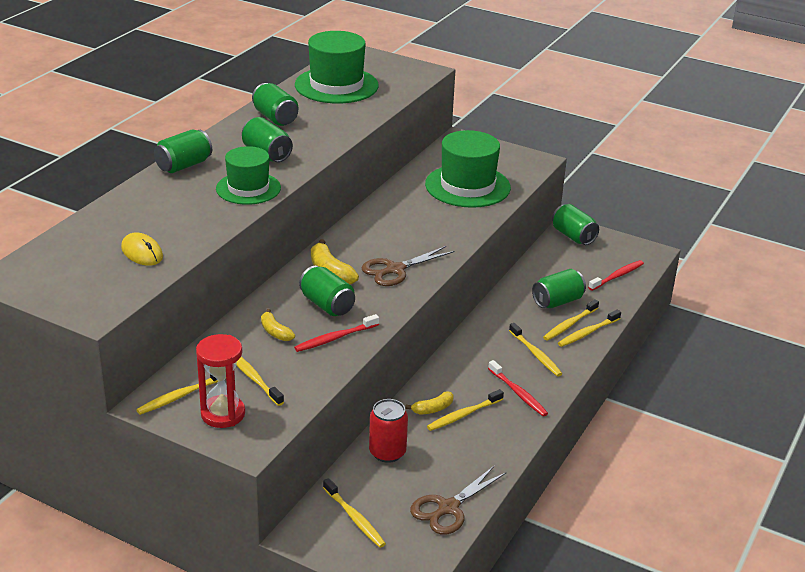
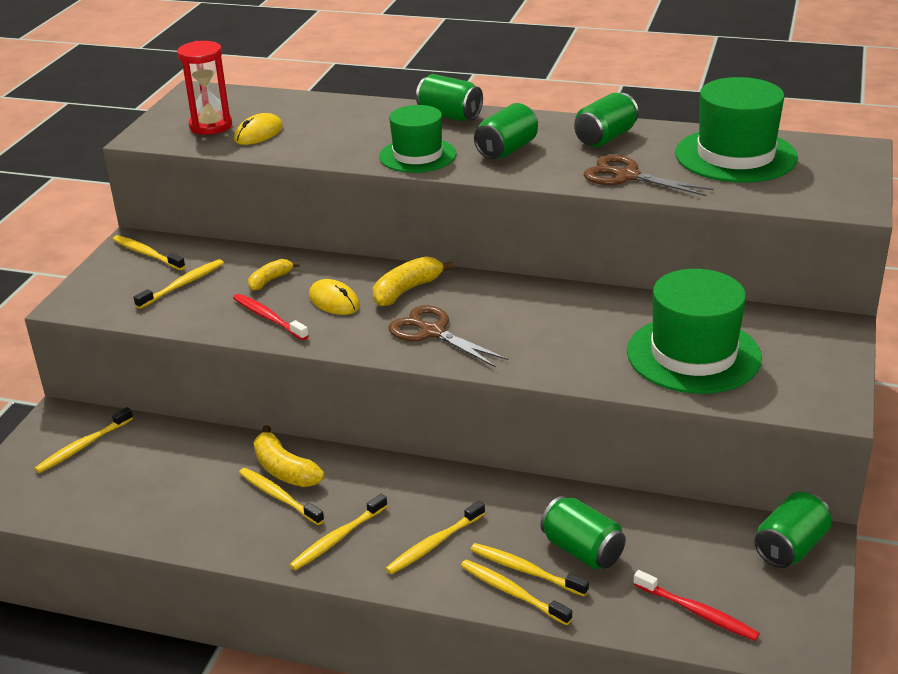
camera: 80 degrees right, 0 degrees up
red hourglass [196,334,245,428] -> red hourglass moved to [177,41,232,135]
green can [299,266,355,316] -> yellow mouse [309,279,360,315]
red can [369,399,408,463] -> none
yellow banana [405,391,454,415] -> yellow banana [254,425,324,487], size x1.56
brown scissors [410,466,507,535] -> brown scissors moved to [584,155,714,196]
red toothbrush [488,360,548,417] -> yellow toothbrush [289,494,388,571]

